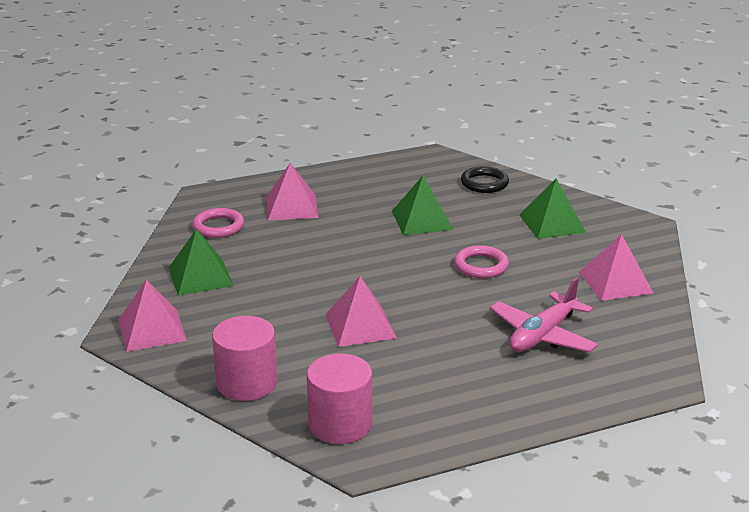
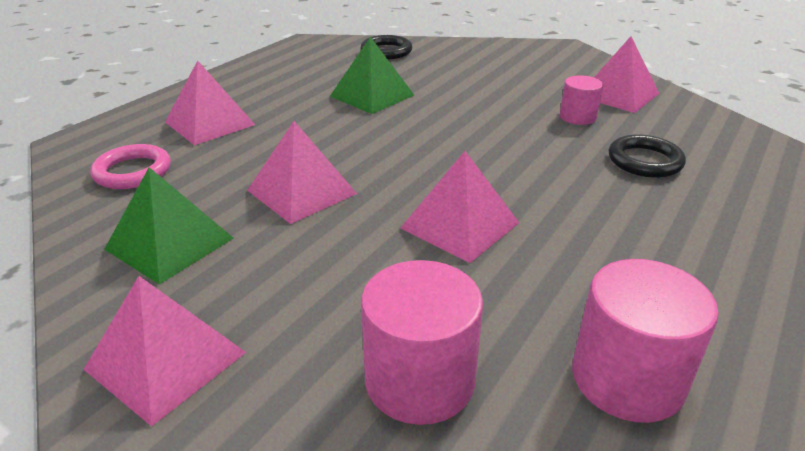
camera: 35 degrees left, 5 degrees up
pink ring [454,245,509,278] -> none
pink plane [490,277,598,352] -> black ring [609,135,686,178]
green pyramid [520,178,586,239] -> none
none -> pink pyramid [247,121,357,224]
none -> pink cylinder [560,75,603,125]

